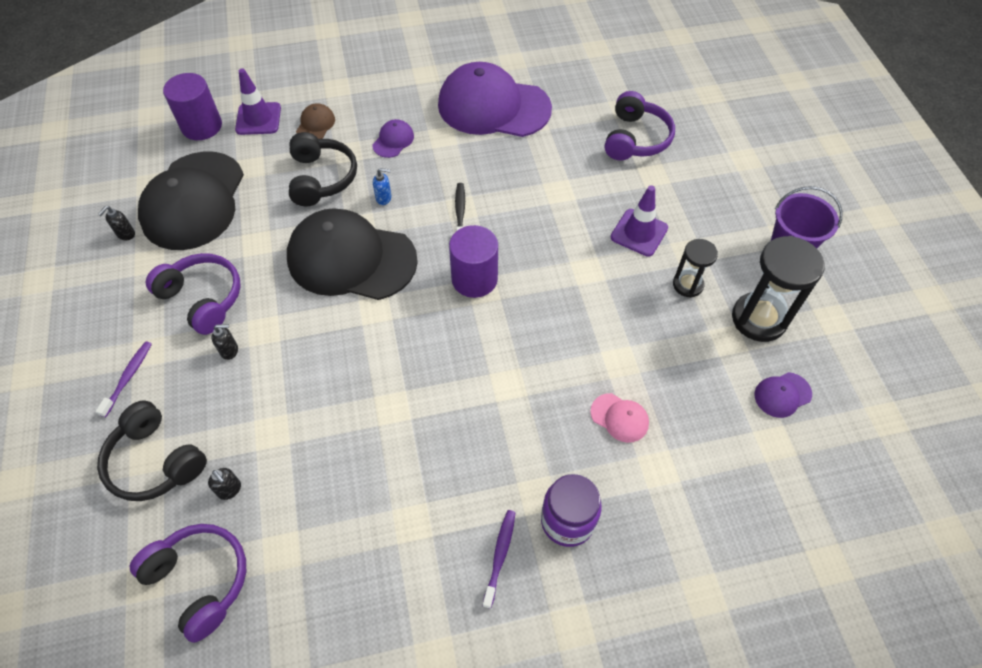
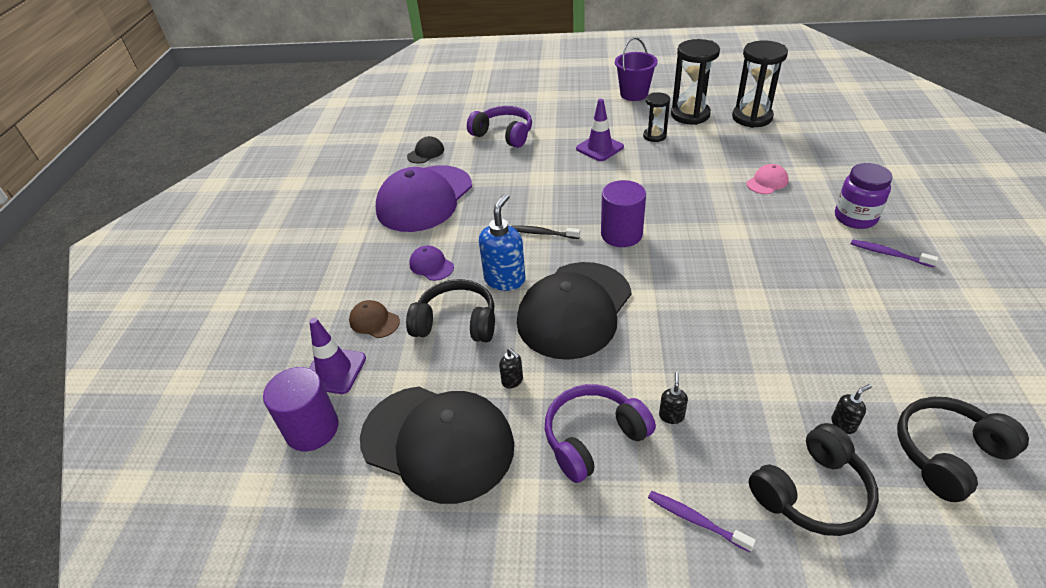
camera: 70 degrees left, 15 degrees down
black soap dispenser [98,206,135,240] -> black soap dispenser moved to [499,348,523,389]
purple headphones [130,524,246,643] -> black headphones [897,397,1029,502]
blue soap dispenser [373,168,391,205] -> blue soap dispenser [479,193,525,291], size x2.11
purple cap [754,372,812,418] -> black hourglass [732,41,788,128]
none -> black cap [407,136,444,164]

